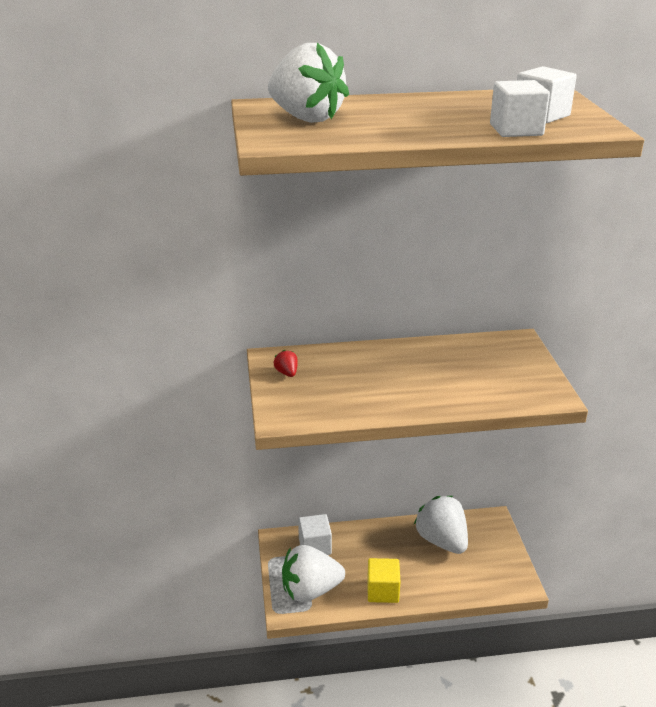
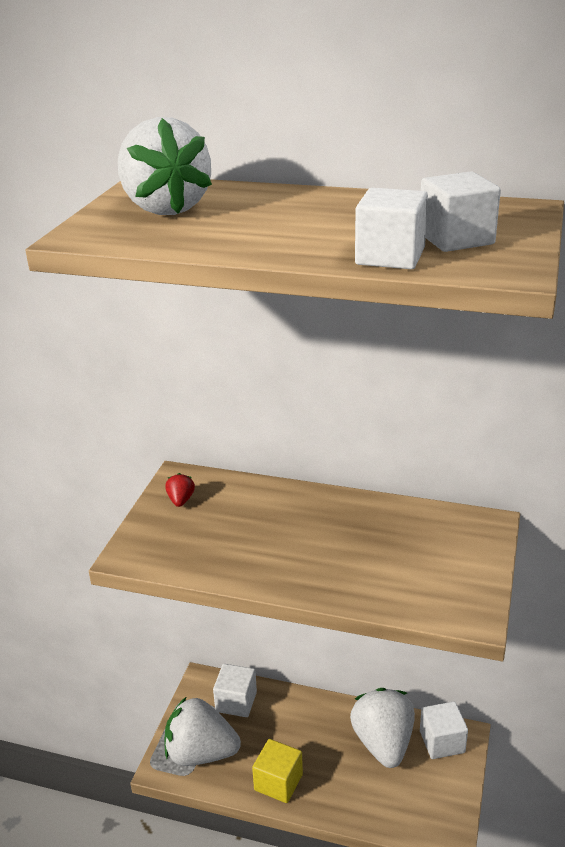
camera: 25 degrees right, 0 degrees up
none -> white cube [420,702,468,759]

